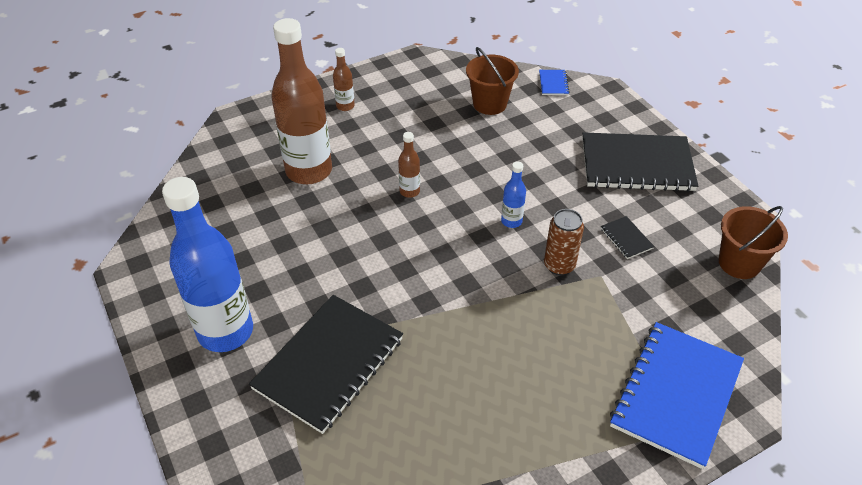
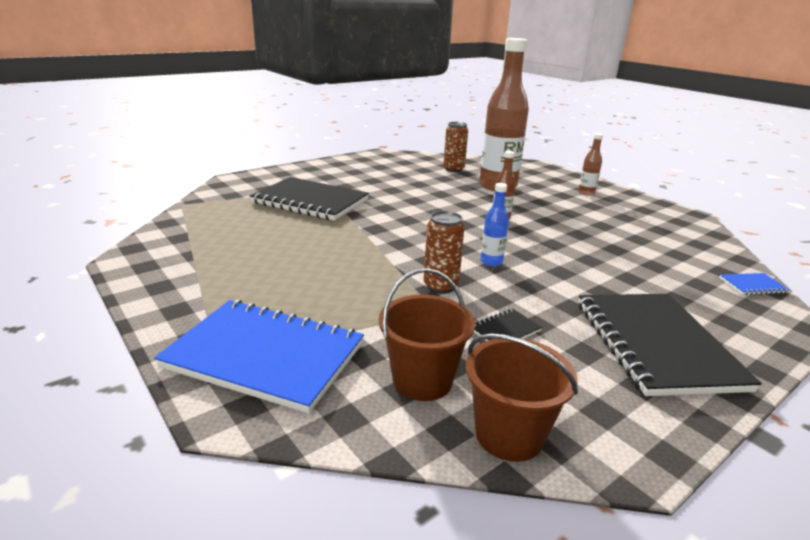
camera: 80 degrees right, 20 degrees down
blue bottle [162,177,253,352] -> none
brown bucket [466,47,519,115] -> brown bucket moved to [379,268,475,401]
none -> brown can [443,122,468,172]

